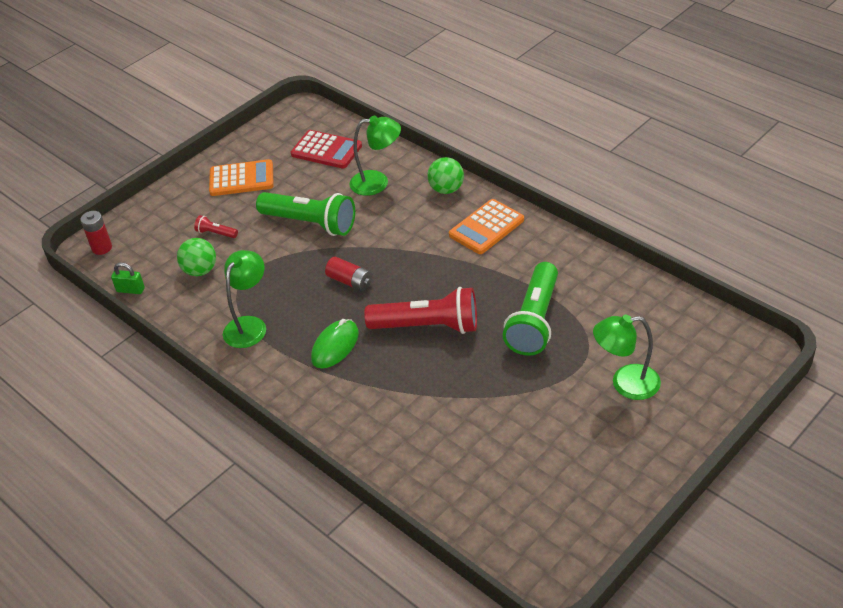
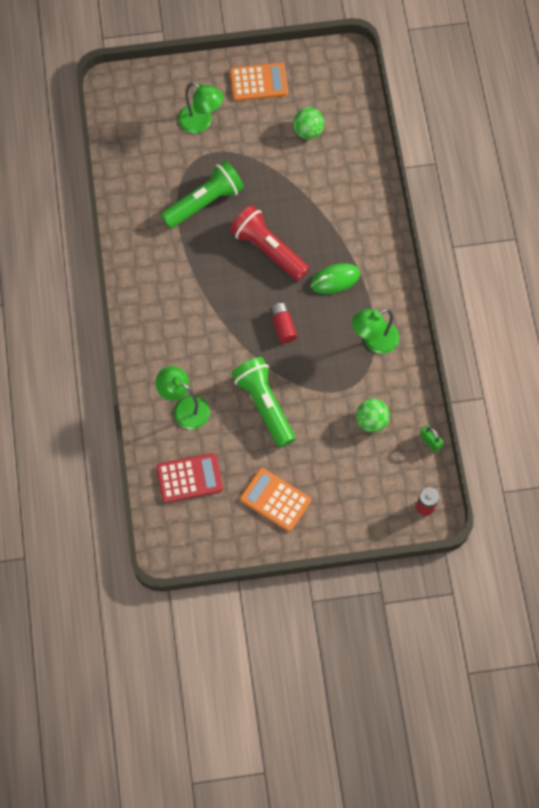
camera: 145 degrees left, 25 degrees up
red flashlight [194,215,238,238] -> none
red calculator [291,130,362,168] -> red calculator turned 105 degrees clockwise [156,453,223,503]
green ball [427,157,464,194] -> green ball moved to [293,107,324,139]
orange calculator [449,199,524,254] -> orange calculator moved to [230,63,288,101]

